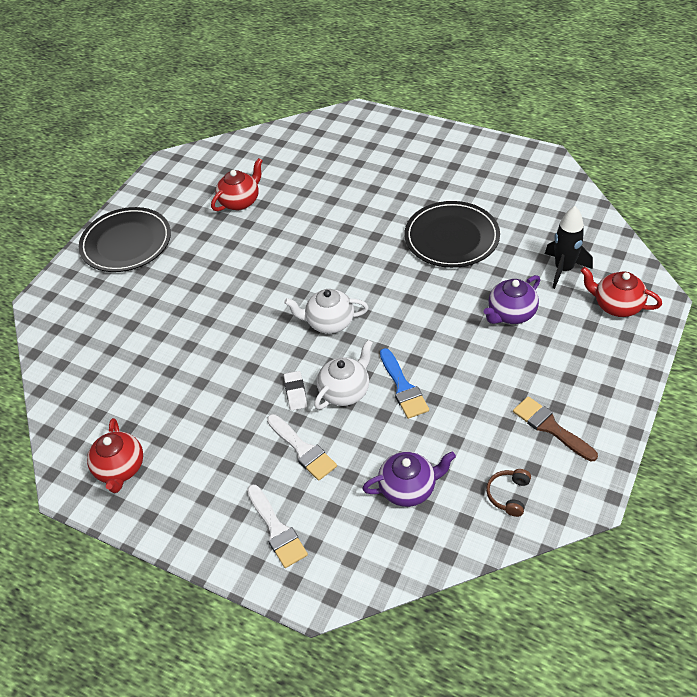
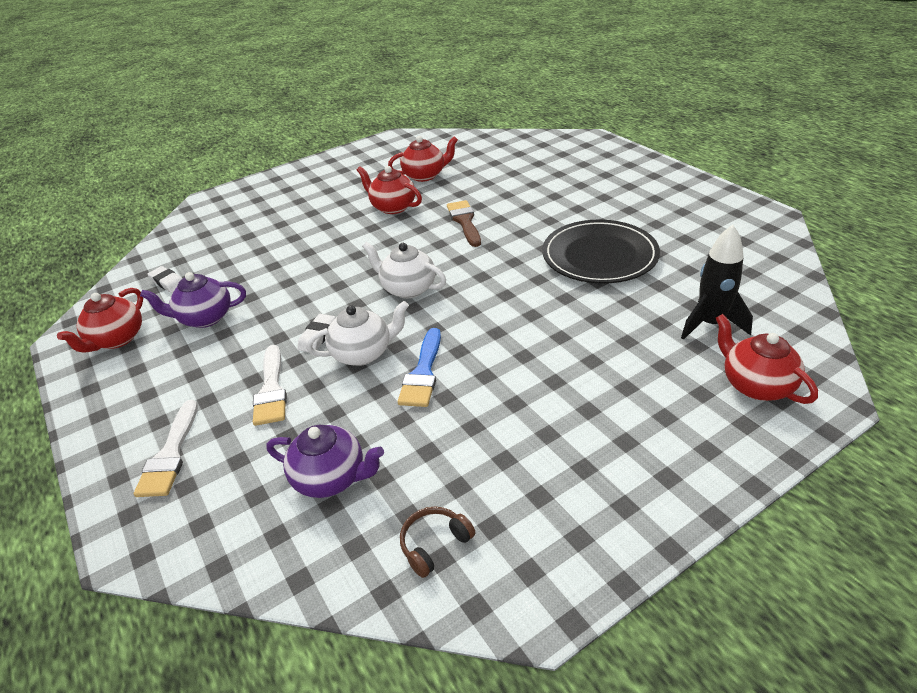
camera: 30 degrees right, 10 degrees down
black plate [79,207,171,272] -> none
purple teapot [484,275,540,324] -> purple teapot moved to [140,272,246,328]
brown brush [513,396,598,462] -> brown brush moved to [447,200,481,247]
none -> white eraser [148,266,183,293]
none -> red teapot [357,166,422,214]

